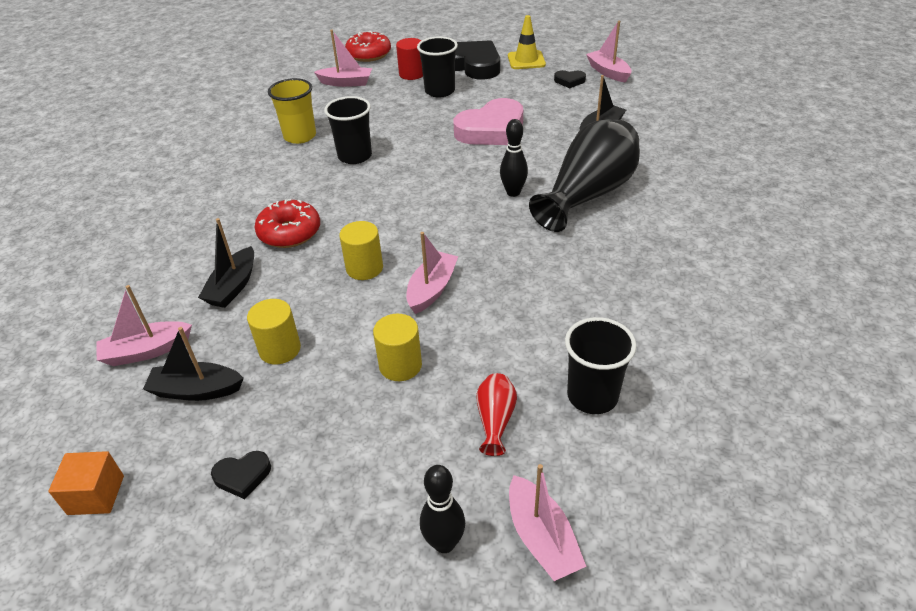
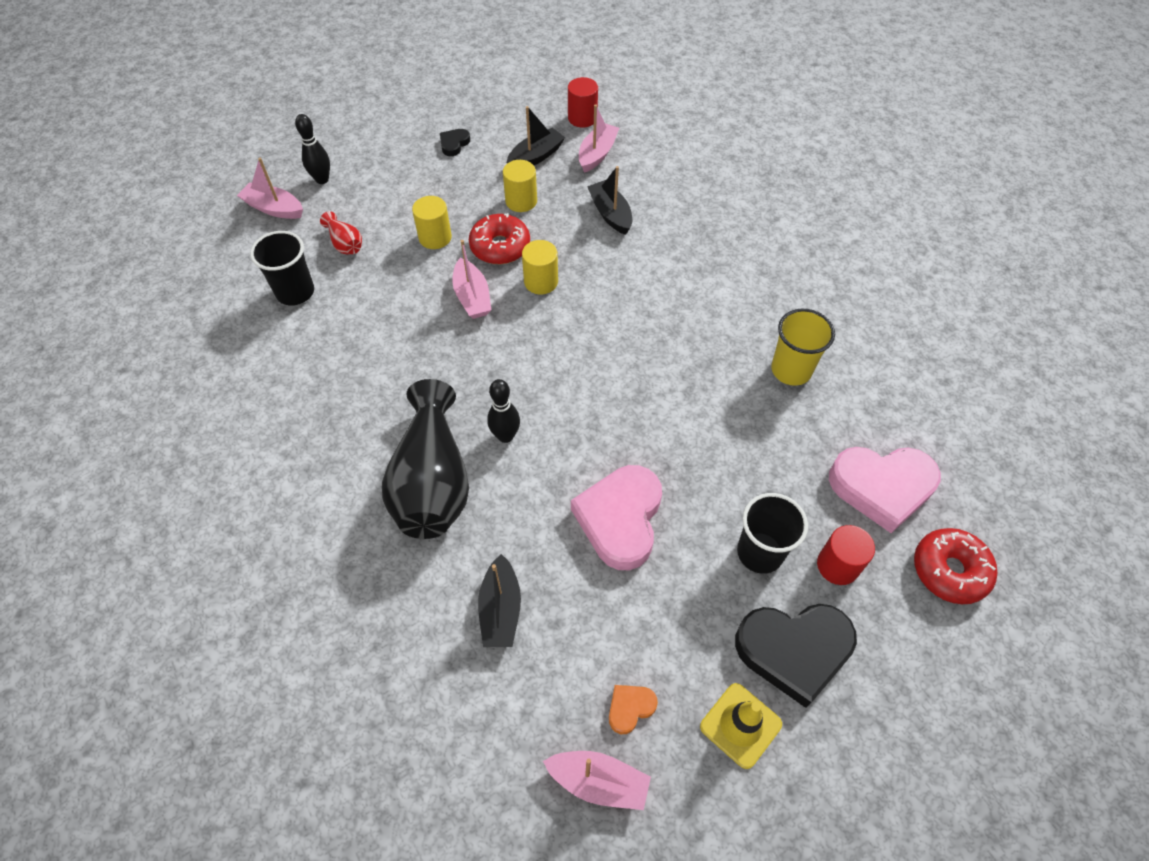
camera: 135 degrees right, 15 degrees up
orange cube [48,451,124,515] -> none
red donut [254,199,320,248] -> red donut moved to [469,213,530,264]
pink boat [314,30,372,87] -> pink heart [829,447,941,533]
black cup [324,96,372,164] -> none
black heart [554,70,586,88] -> orange heart [609,685,658,734]
none -> red cylinder [568,77,598,128]

